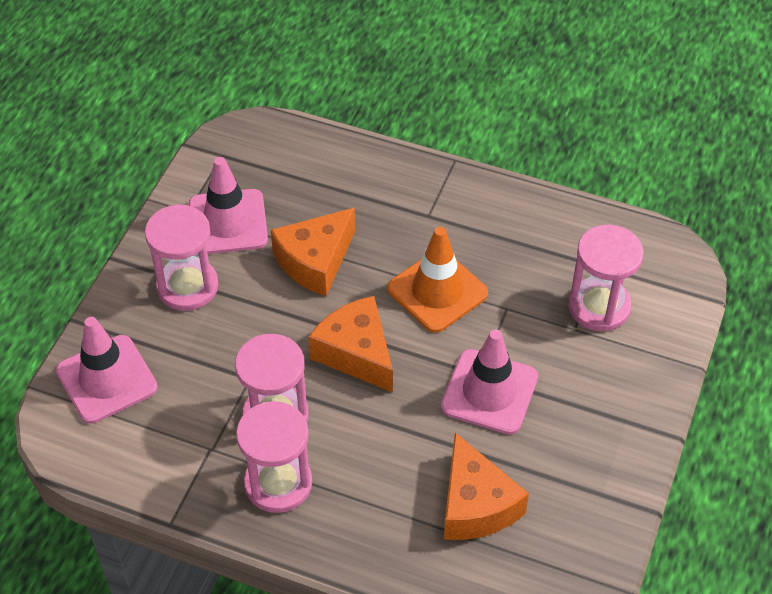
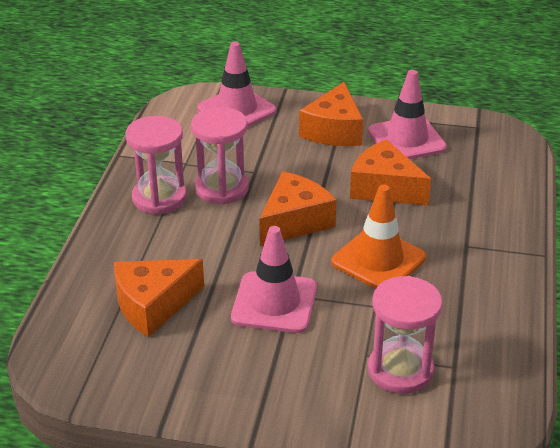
camera: 80 degrees right, 15 degrees down
pink hourglass [145,204,218,311] -> orange cheese [299,82,363,146]

